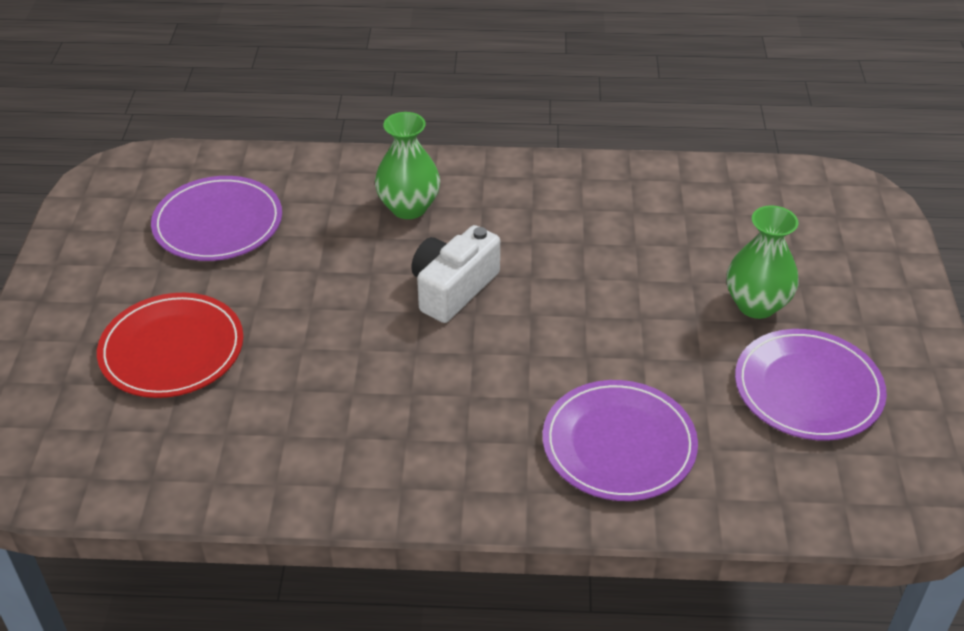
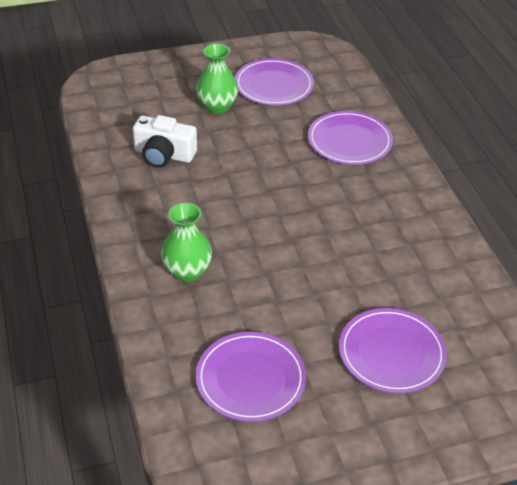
camera: 110 degrees left, 0 degrees up
red plate [97,293,243,398] -> purple plate [339,308,447,393]
white camera [411,225,500,323] -> white camera moved to [133,115,197,168]

